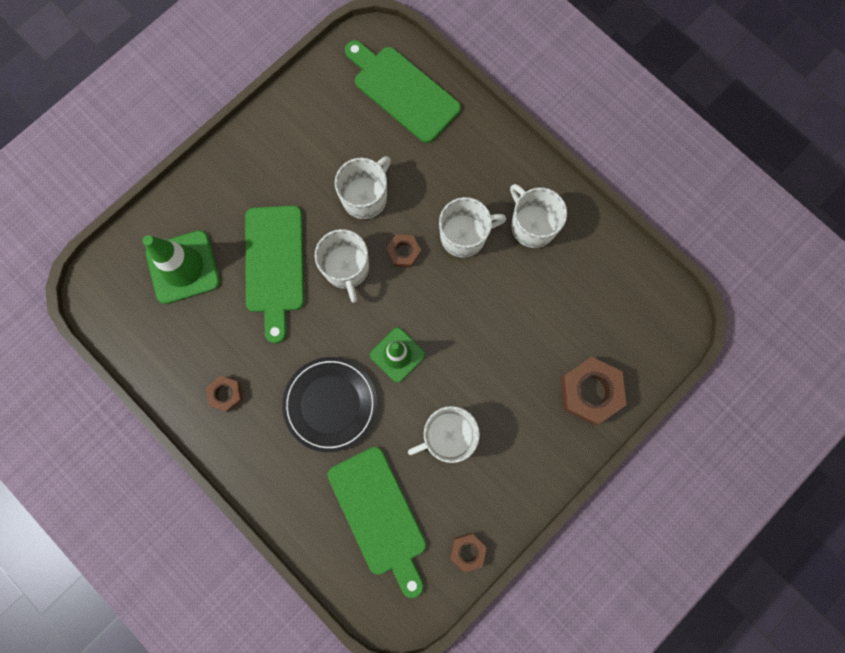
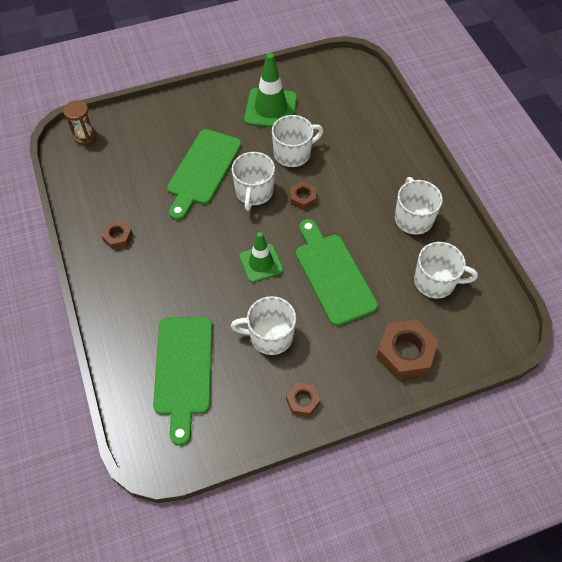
camera: 25 degrees right, 20 degrees down
green traffic cone [143,230,220,304] -> green traffic cone moved to [244,53,297,128]
black plate [282,357,377,452] -> none
green cutting board [345,40,461,143] -> green cutting board moved to [296,219,378,326]
white mug [439,197,506,258] -> white mug moved to [414,242,478,299]
brown nut [450,533,487,573] -> brown nut moved to [286,383,320,417]
none -> brown hourglass [63,100,97,145]

